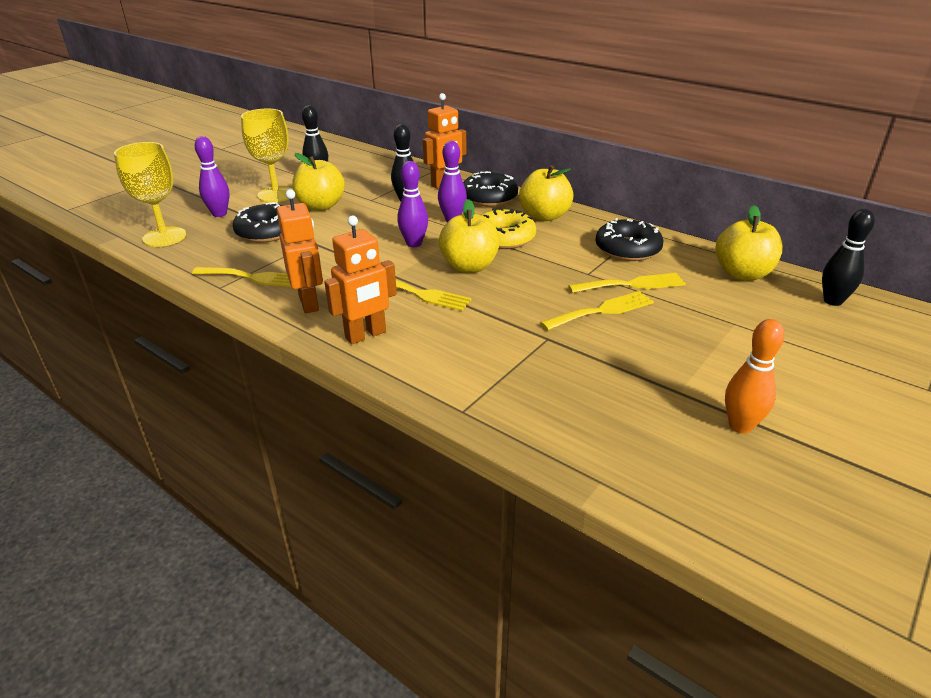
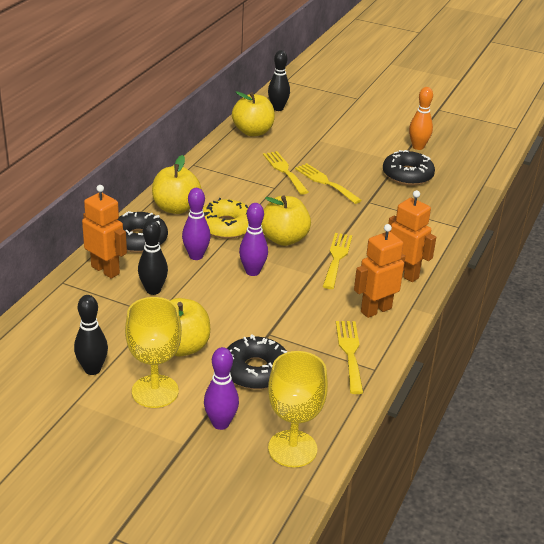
camera: 105 degrees left, 0 degrees up
black donut [595,218,663,261] -> black donut moved to [383,150,435,185]

